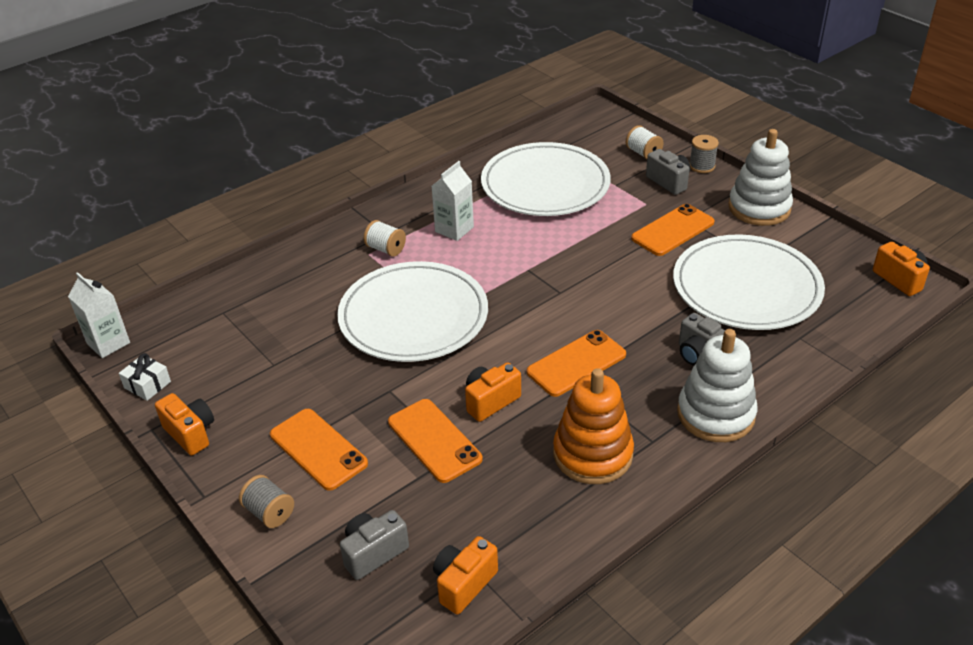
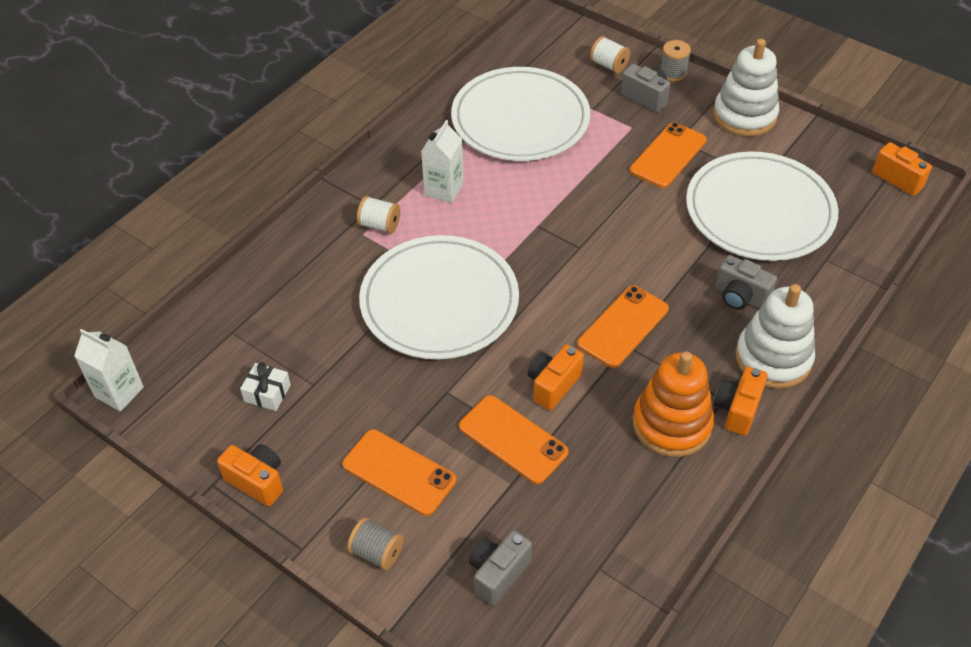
camera: 15 degrees left, 10 degrees up
white gift [119,353,171,401] -> white gift moved to [240,362,291,411]
orange camera [433,536,498,615] -> orange camera moved to [714,366,768,436]

